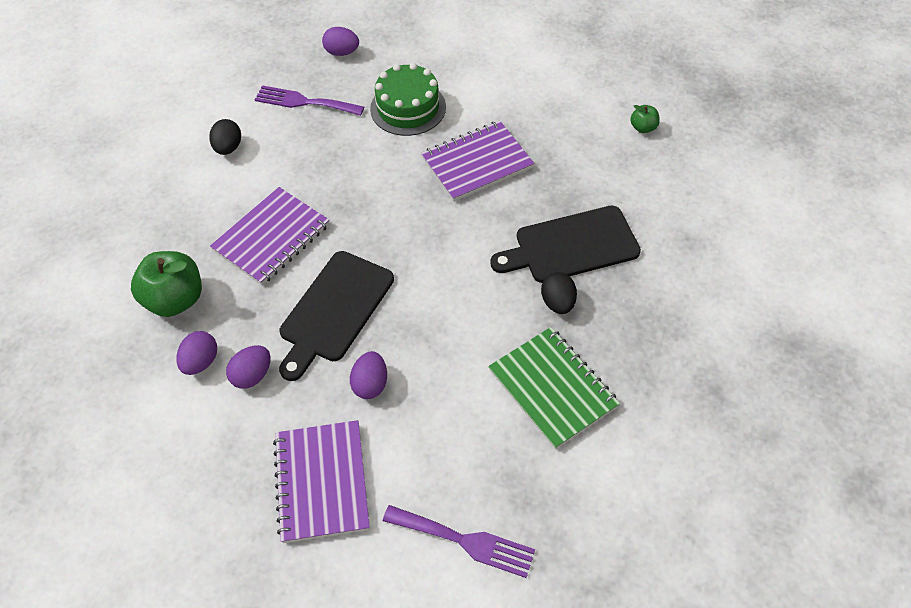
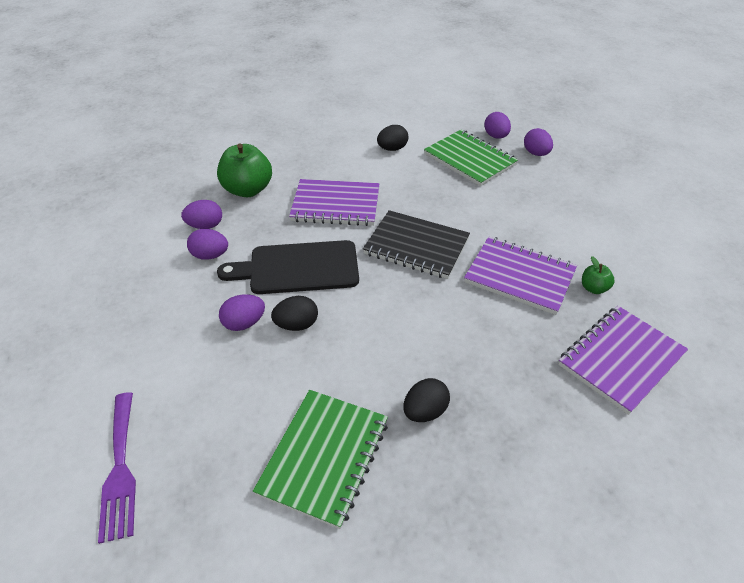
camera: 55 degrees right, 10 degrees down
purple fork [254,85,364,116] -> green notebook [424,130,518,186]
purple notebook [273,420,370,543] -> purple notebook moved to [558,306,688,415]
green cake [370,63,446,136] -> none
black cutting board [490,206,641,283] -> none
green apple [630,105,660,133] -> green apple moved to [582,256,615,294]
none -> black egg [271,296,318,331]
none -> black notebook [363,210,470,279]
none -> purple egg [484,112,511,139]

